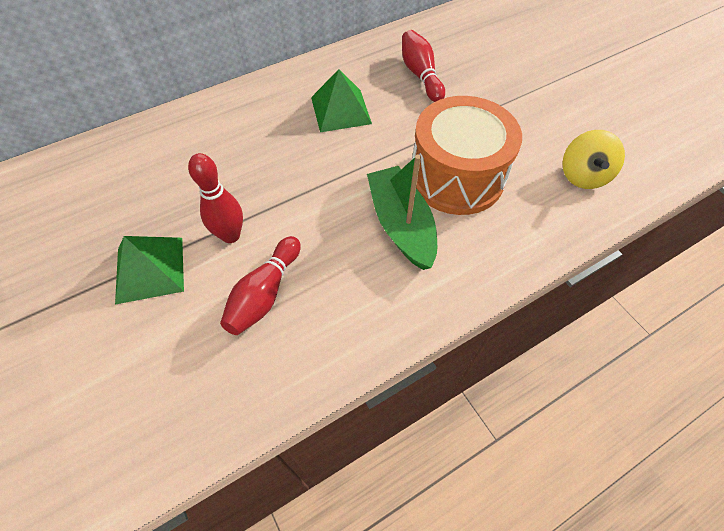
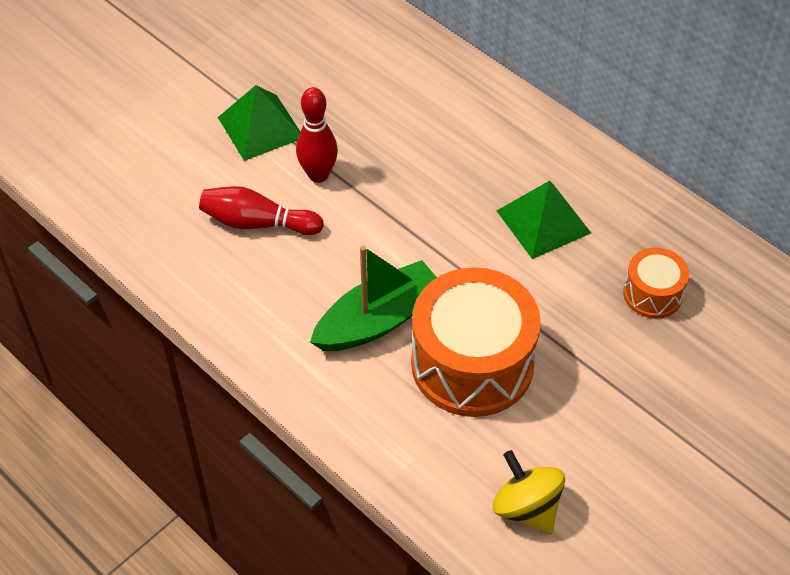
camera: 75 degrees right, 5 degrees down
red bowling pin [402,30,445,102] -> orange drum [623,248,689,319]
yellow spinning top [562,130,625,189] -> yellow spinning top turned 60 degrees clockwise [493,450,565,534]

